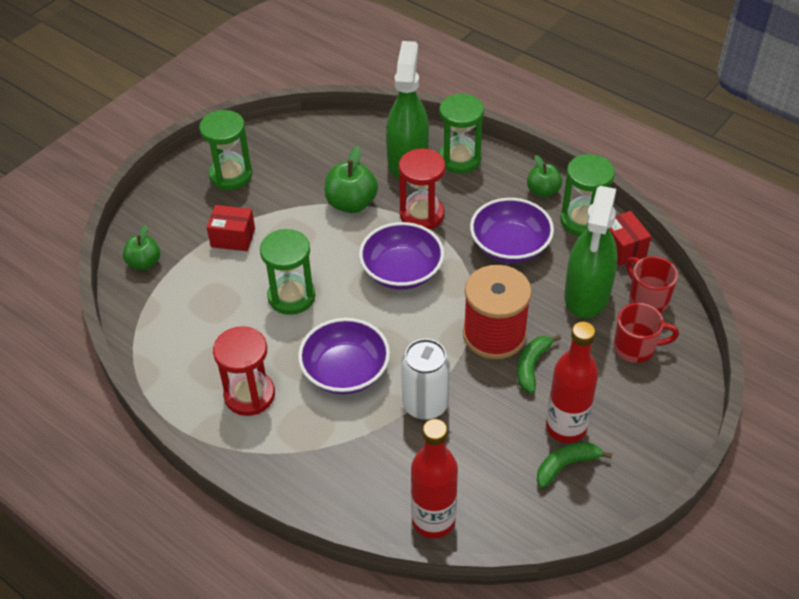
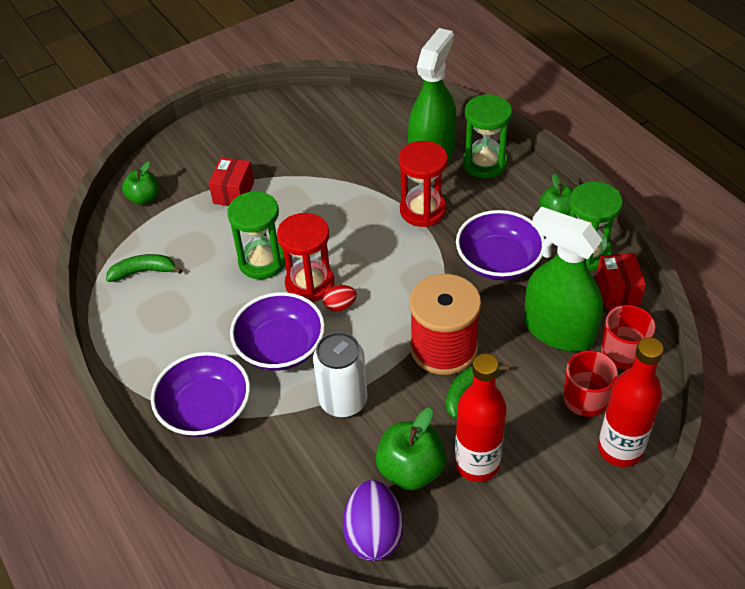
camera: 20 degrees right, 0 degrees up
green hourglass [199,110,252,190] -> none
red box [207,205,255,251] -> red box turned 75 degrees clockwise [209,157,254,206]
red hourglass [213,326,275,416] -> red hourglass moved to [277,213,334,302]
green apple [325,146,378,213] -> green apple moved to [376,408,446,491]
purple bowl [359,222,444,290] -> purple bowl moved to [151,352,250,437]
red bottle [411,419,458,539] -> red bottle moved to [598,337,664,467]
green banana [537,442,612,488] -> green banana moved to [106,254,182,282]
green spray bottle [564,186,618,318] -> green spray bottle turned 90 degrees clockwise [524,206,603,351]
none -> red egg [323,285,357,312]
none -> purple egg [343,480,403,561]

